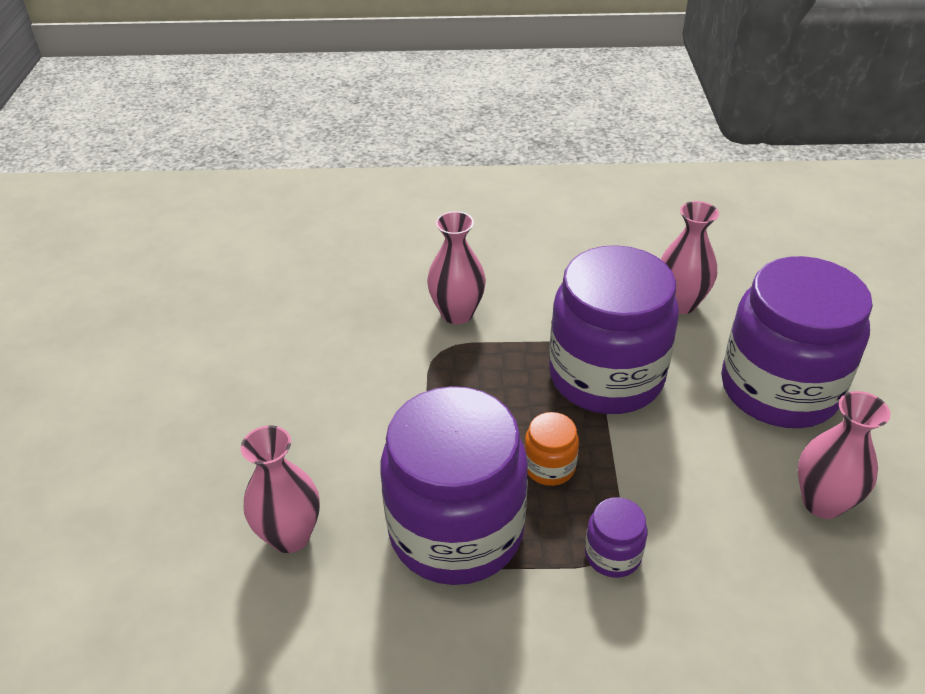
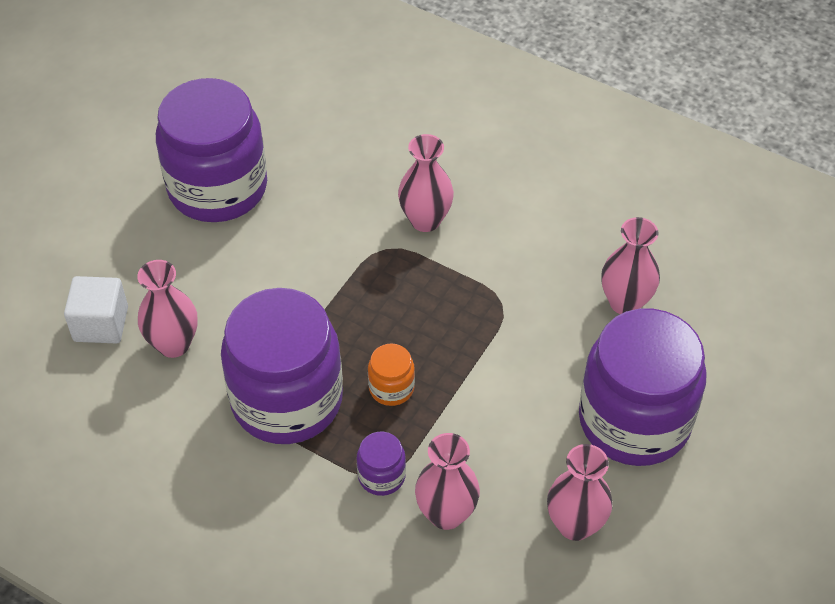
camera: 30 degrees right, 10 degrees up
purple jar [549,245,679,414] -> purple jar moved to [156,78,267,222]
none -> white cube [64,276,128,343]
none -> pink vase [415,433,480,530]

